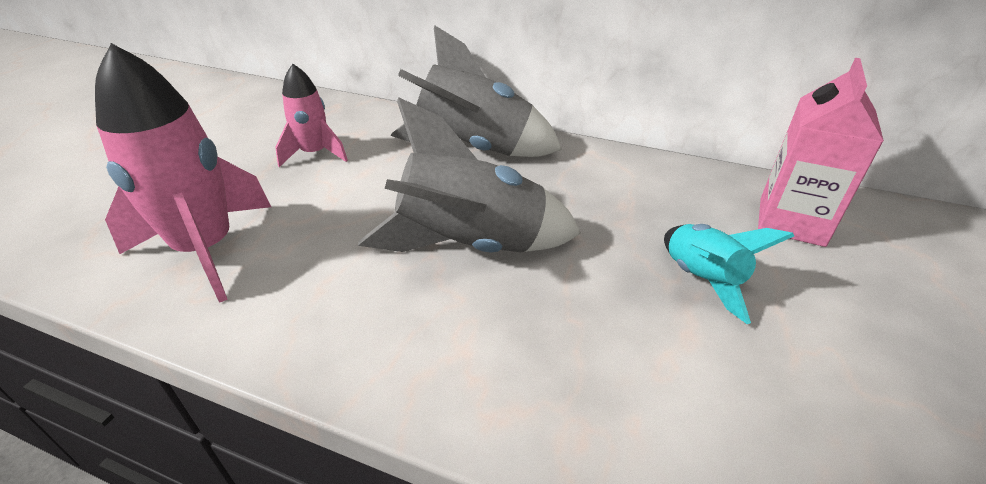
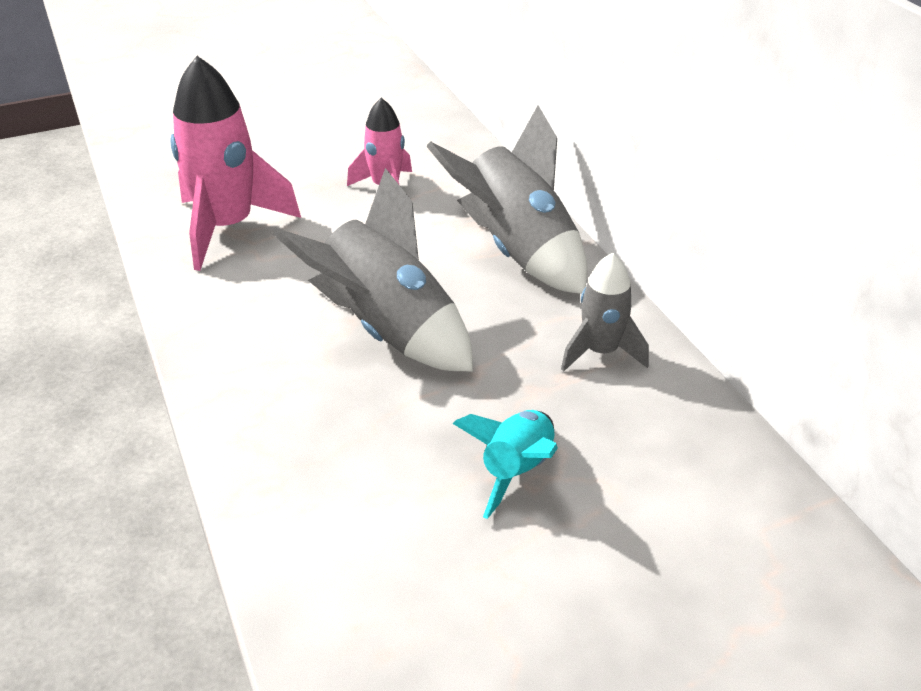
camera: 45 degrees right, 0 degrees up
pink carton [758,58,884,247] -> none
none -> grey rocket [561,253,649,372]

